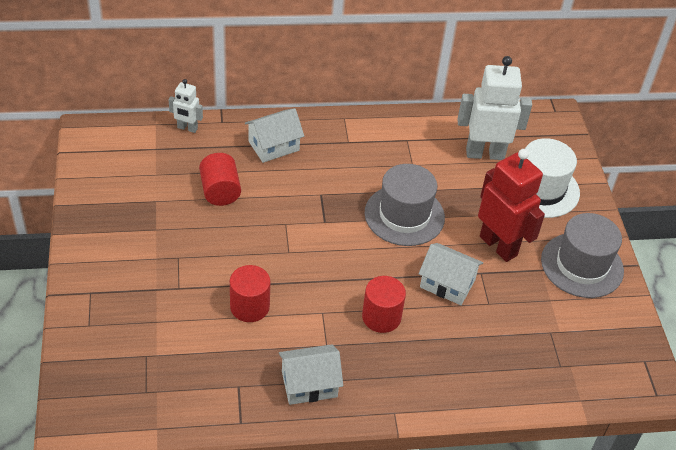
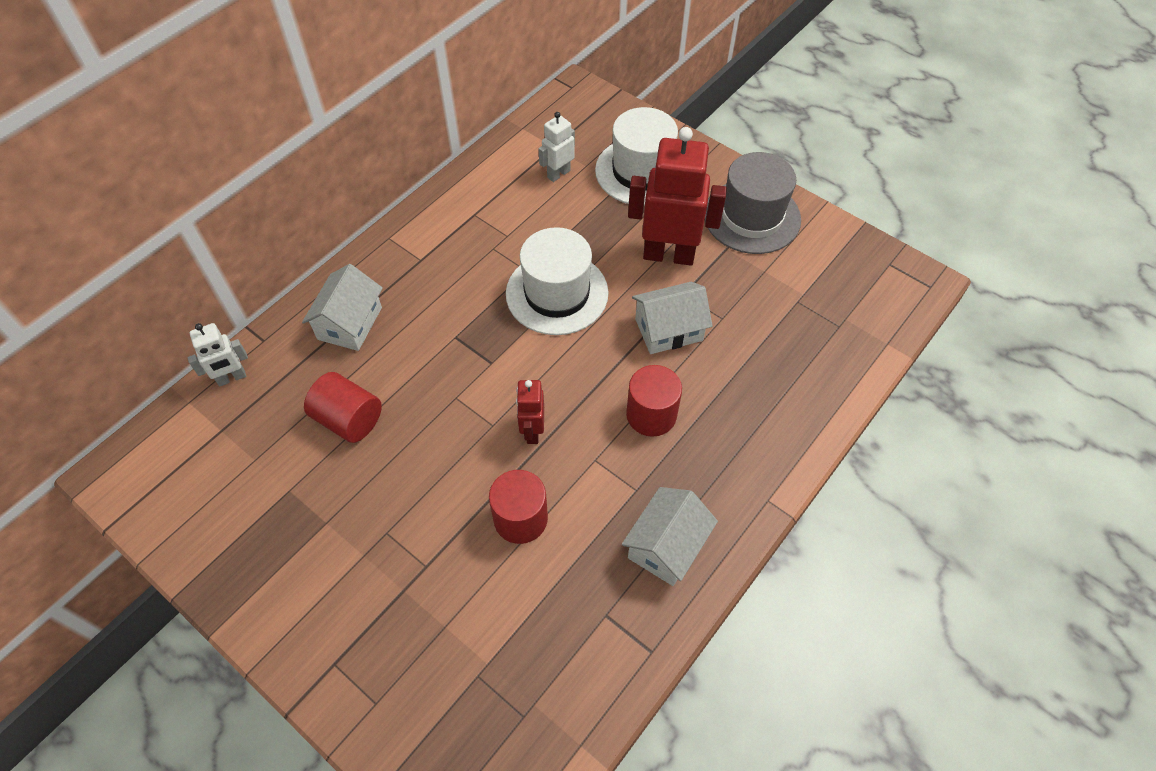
camera: 40 degrees left, 10 degrees up
grey hat [365,164,445,246] -> white hat [506,227,609,335]
white robot [458,56,532,160] -> white robot [539,112,575,182], size x0.51
none -> red robot [516,380,544,444]

